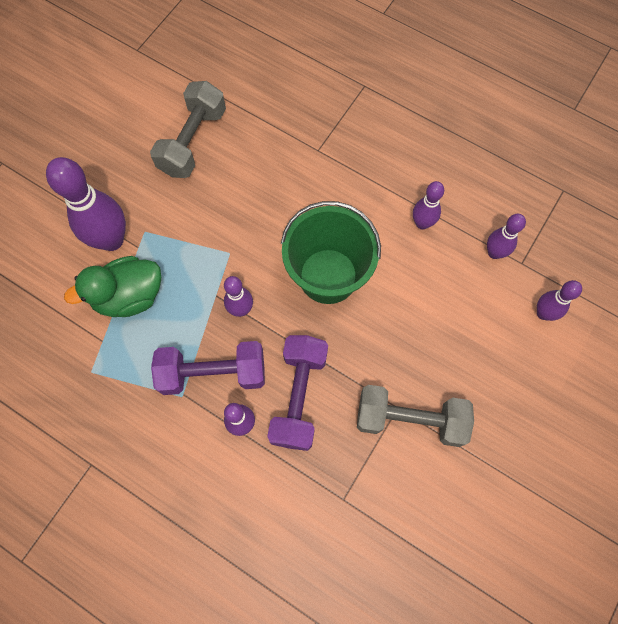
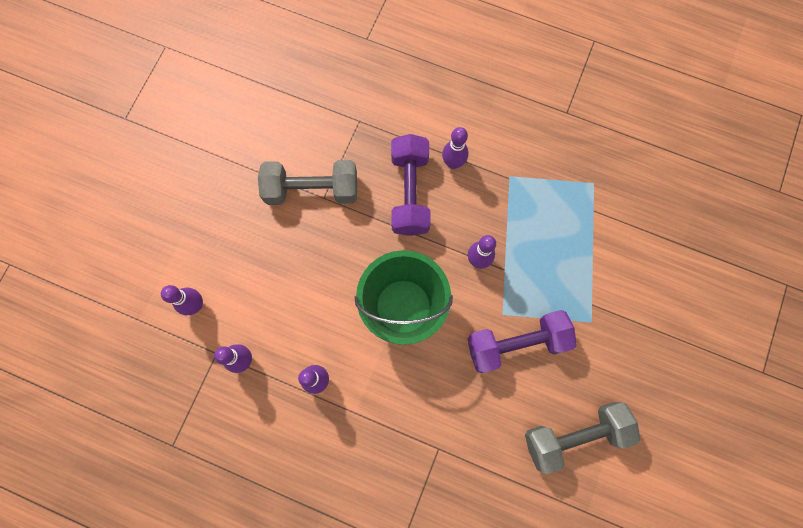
camera: 170 degrees right, 5 degrees up
purple bowling pin [46,157,126,251] -> none
green duck [64,256,161,317] -> none
grey dumbbell [150,81,226,178] -> grey dumbbell turned 60 degrees clockwise [525,402,640,474]
purple dumbbell [151,341,265,395] -> purple dumbbell moved to [467,310,577,373]

